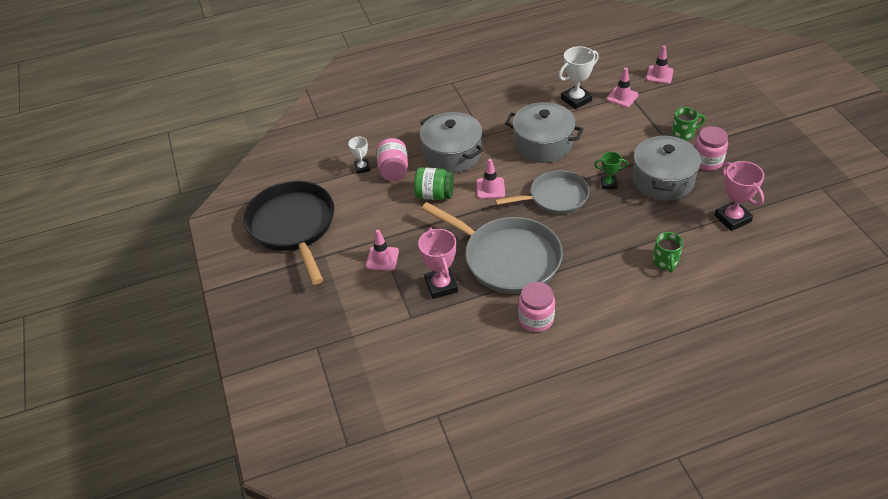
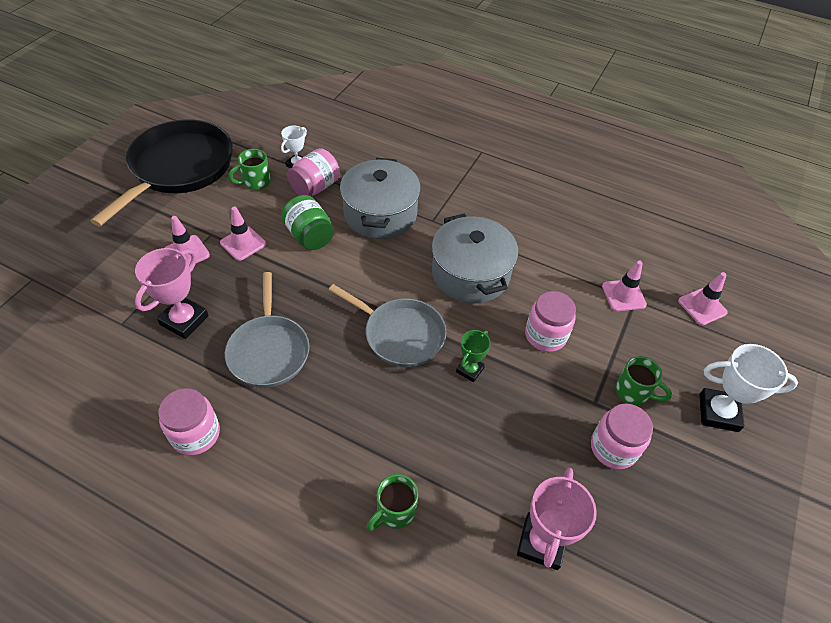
camera: 40 degrees right, 5 degrees up
grey pan [421,202,563,294] -> grey pan [225,272,309,388], size x0.64
pink traffic cone [476,159,505,199] -> pink traffic cone moved to [220,207,266,261]
white trophy [558,46,599,109] -> white trophy moved to [699,344,798,432]
green trophy [594,152,628,189] -> green trophy turned 75 degrees clockwise [456,330,491,382]
grey pot [632,134,701,201] -> none
none -> green mug [228,149,271,190]
none -> pink jar [525,291,576,352]

